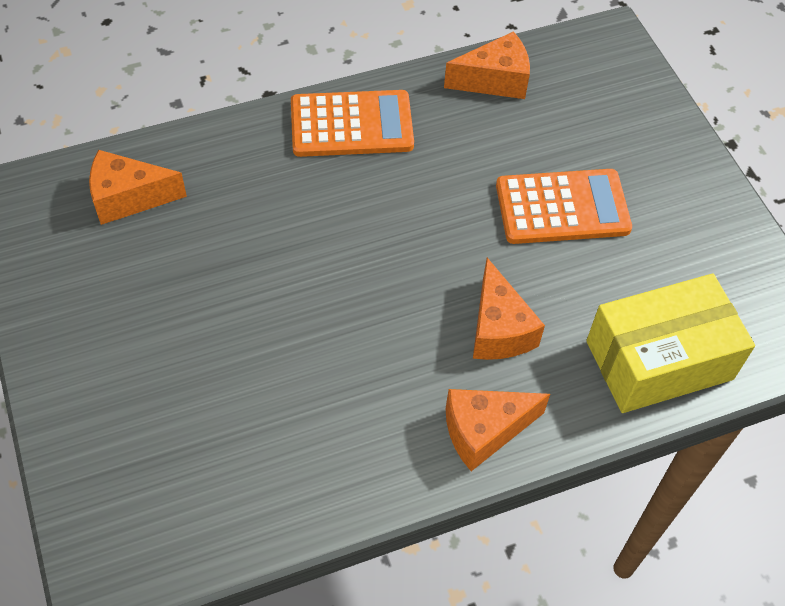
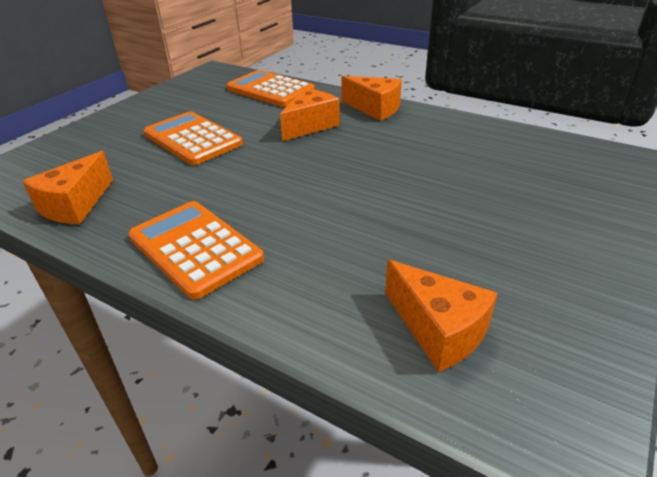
camera: 125 degrees left, 20 degrees down
orange cheese [444,31,530,99] -> orange cheese turned 105 degrees counterclockwise [22,151,113,224]
yellow box [586,273,755,413] -> orange calculator [226,70,315,107]

